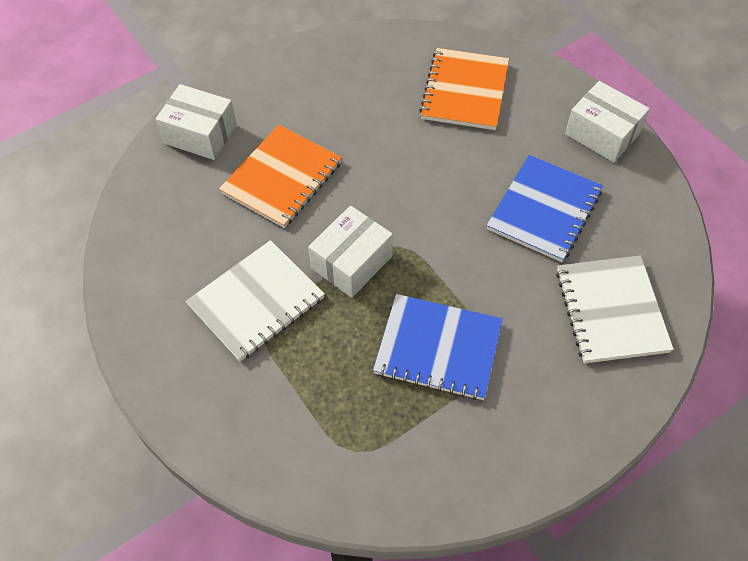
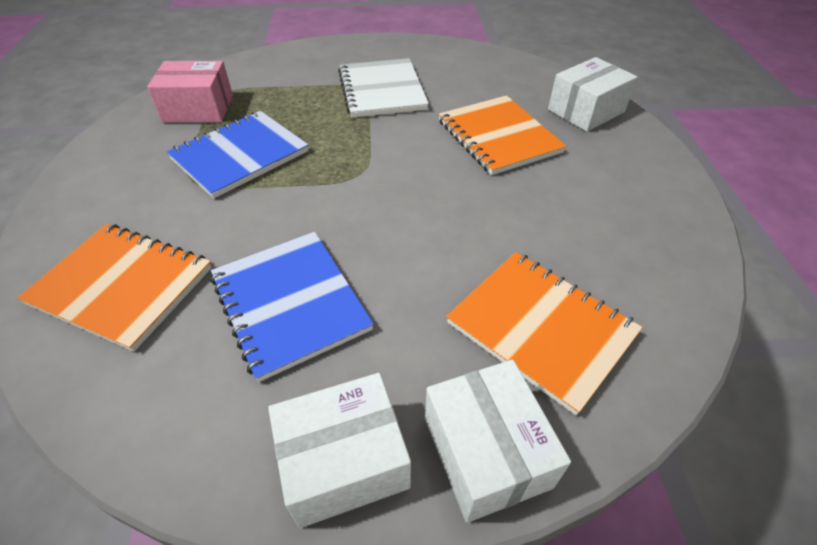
camera: 120 degrees right, 10 degrees down
white box [308,206,393,298] -> white box moved to [425,360,571,523]
white notebook [556,256,674,363] -> orange notebook [17,224,212,352]
none -> pink box [147,61,233,122]

